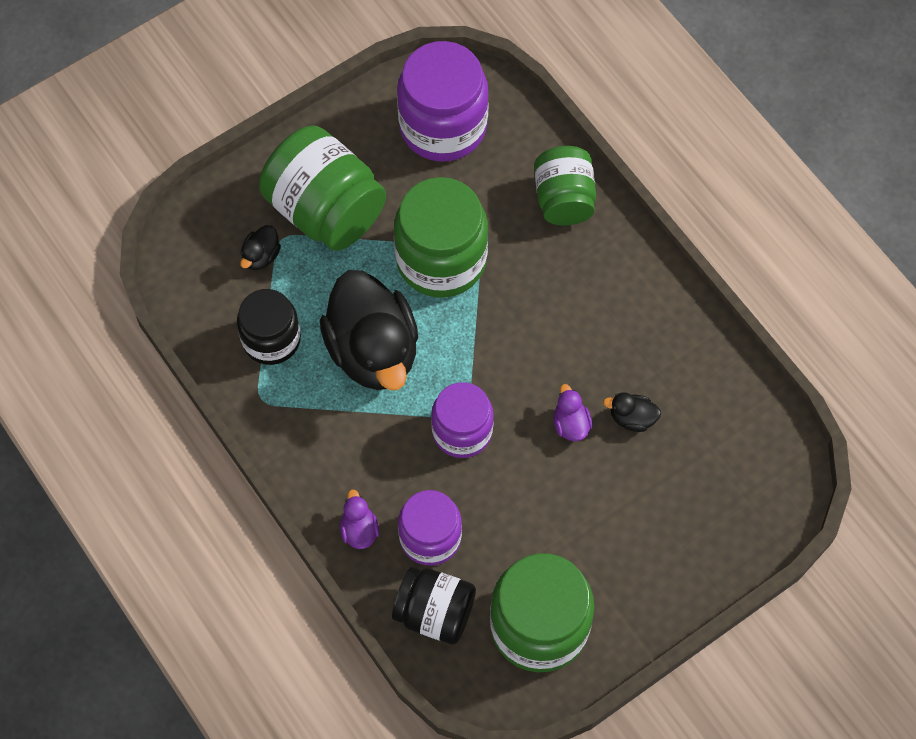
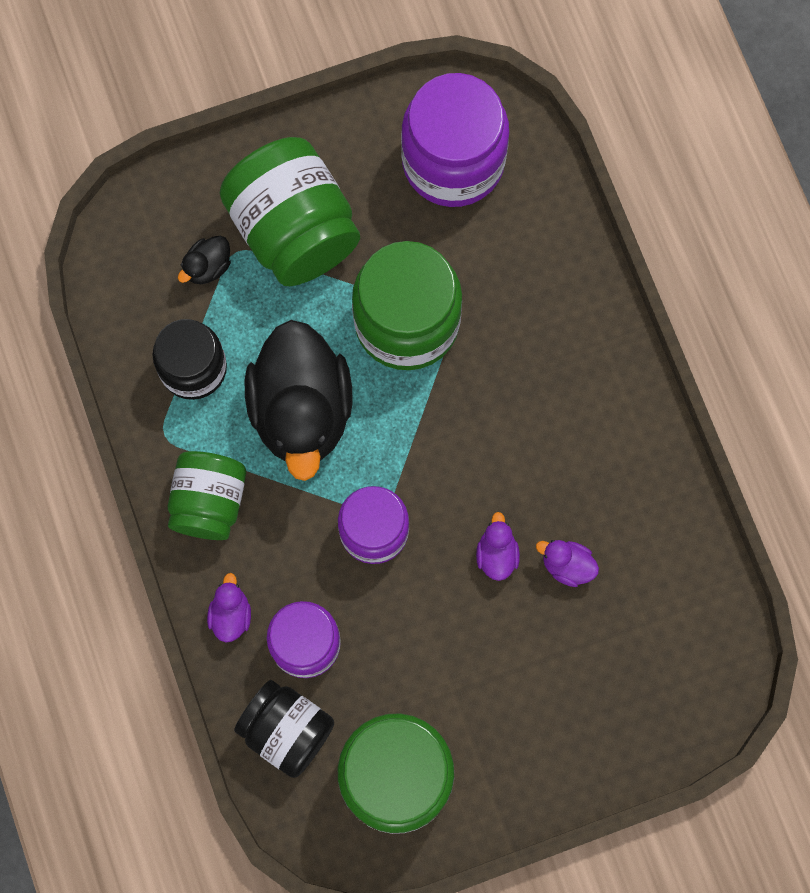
camera: 15 degrees right, 10 degrees up
green jar [534,146,596,226] -> green jar moved to [168,451,246,540]
black duck [603,392,661,432] -> purple duck [536,540,599,587]

